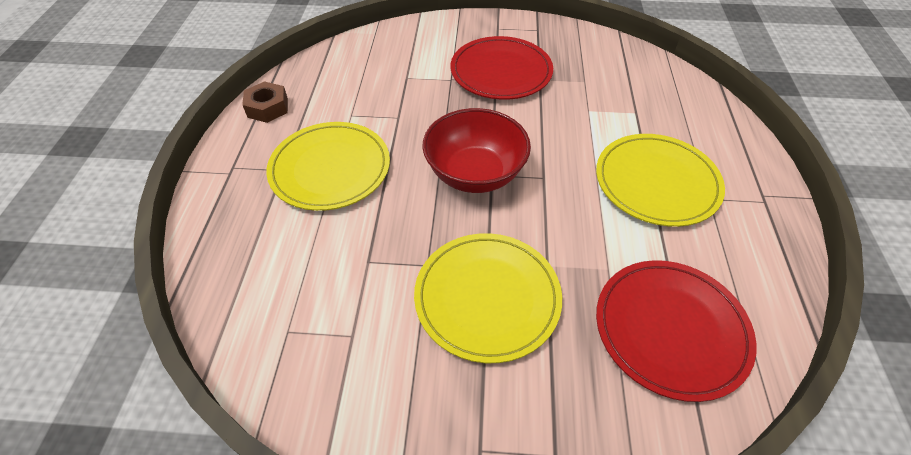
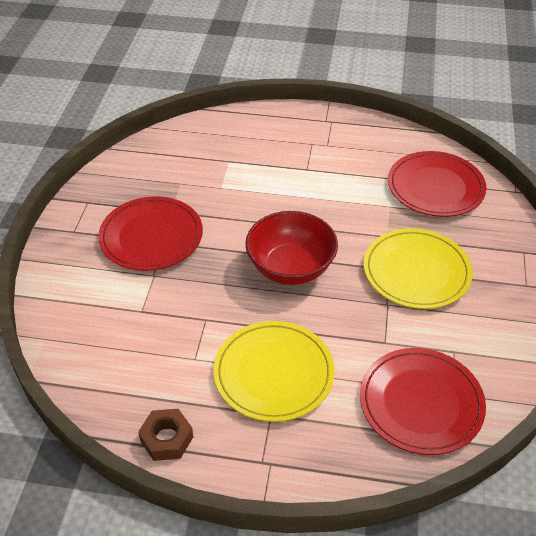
camera: 85 degrees left, 5 degrees down
yellow plate [596,134,725,227] -> none
none -> red plate [360,348,486,455]

